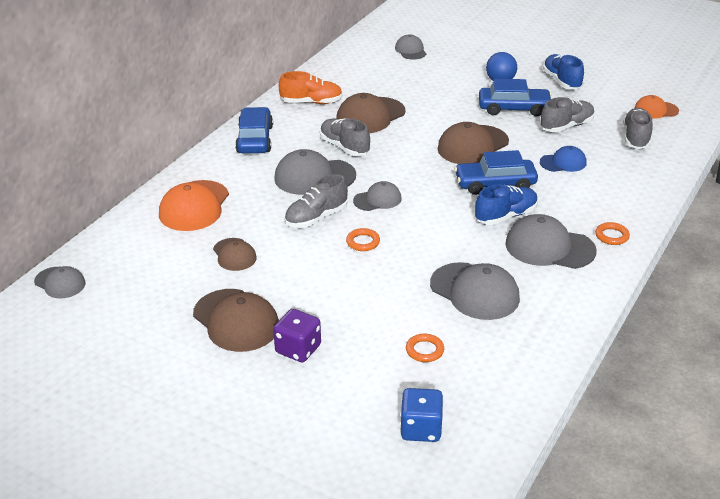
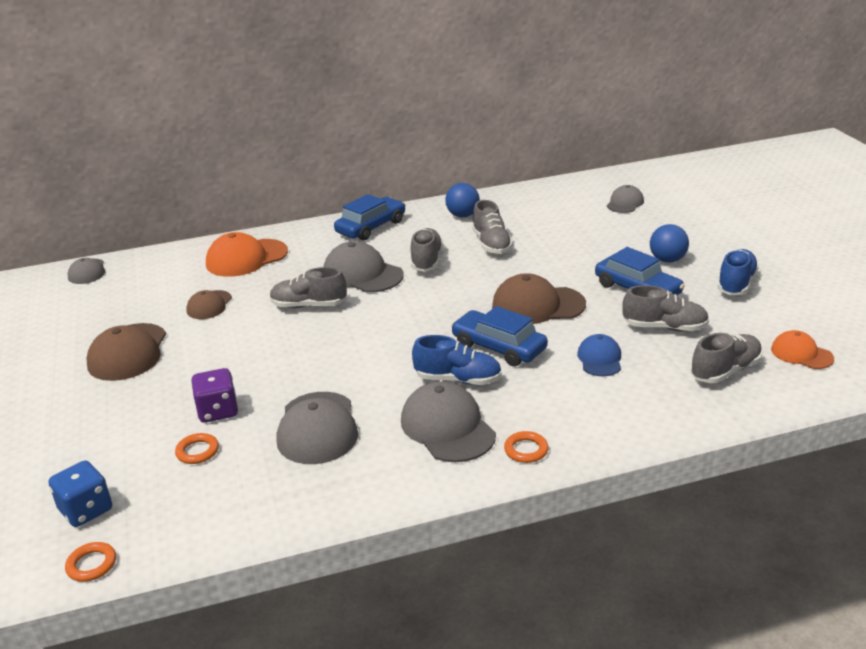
camera: 45 degrees right, 5 degrees down
purple dice [273,309,321,362] -> purple dice moved to [191,368,238,423]
orange shoe [279,71,343,104] -> blue ball [445,183,480,218]
brown cap [336,93,405,133] -> grey shoe [472,200,513,254]
orange ring [346,228,380,251] -> orange ring moved to [65,542,116,582]
grey cap [353,181,402,211] -> none
blue cap [540,146,587,172] -> blue cap turned 120 degrees counterclockwise [577,334,621,376]

